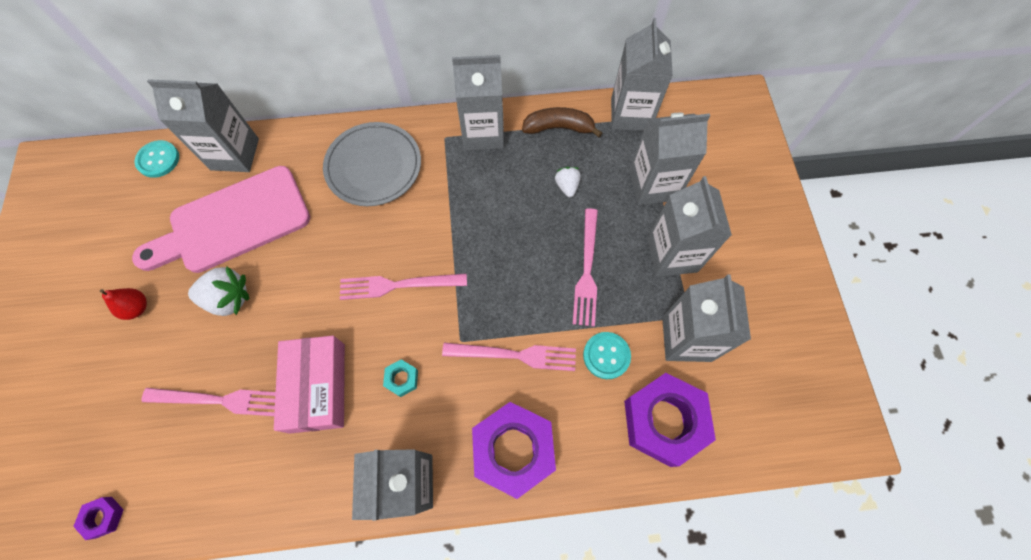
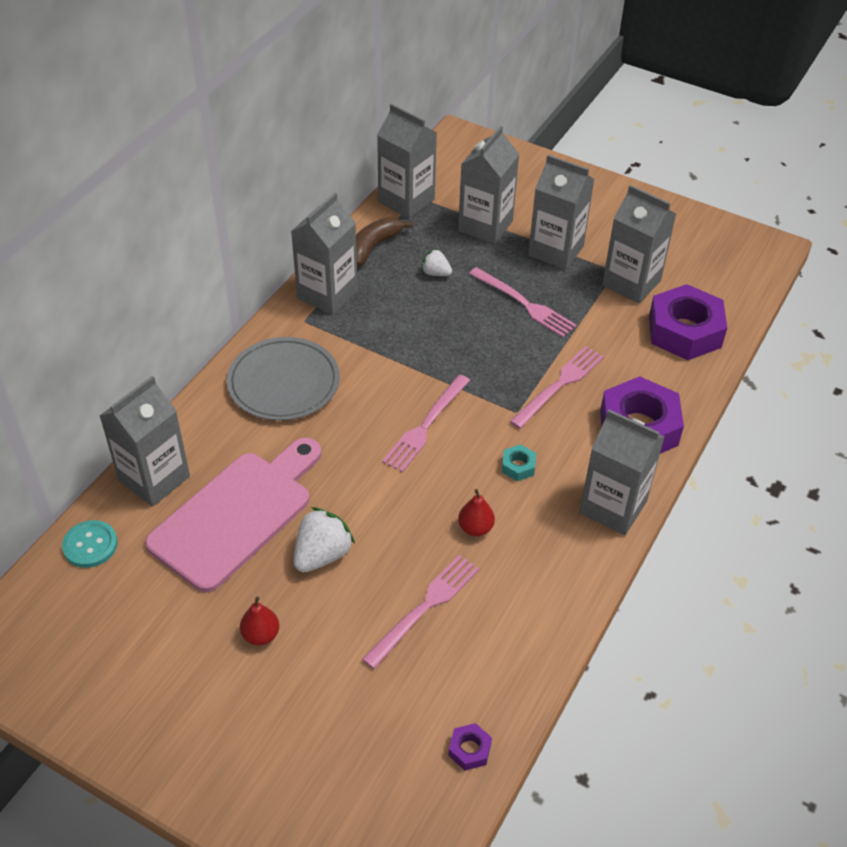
camera: 55 degrees left, 20 degrees down
pink cutting board [132,166,310,273] -> pink cutting board turned 150 degrees counterclockwise [145,438,321,592]
pink box [274,336,345,434] -> red pear [458,489,495,536]
turquoise button [583,332,631,379] -> none

